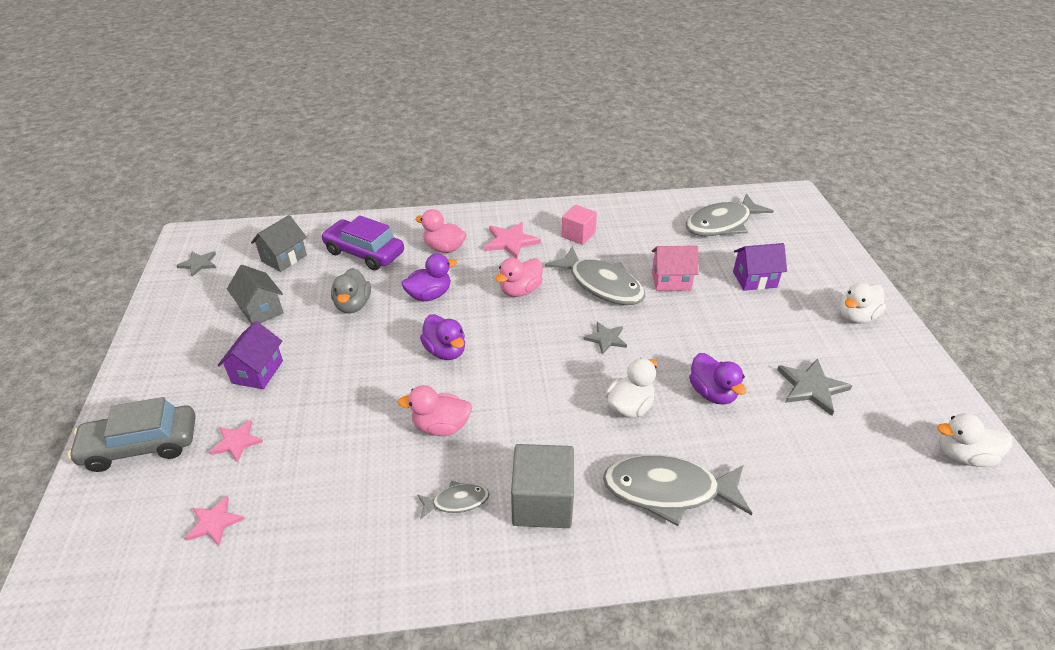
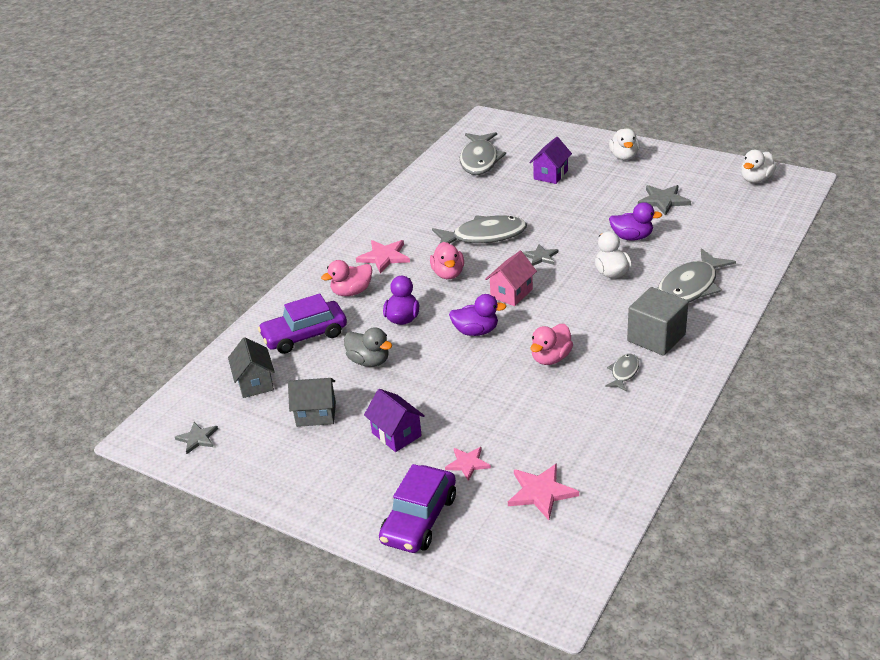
camera: 50 degrees left, 5 degrees down
grey car [68,397,195,472] -> purple car [379,464,456,553]
pink star [185,495,245,546] -> pink star [508,463,579,520], size x1.53
pink cube [561,205,597,245] -> none
pink house [652,246,698,291] -> pink house moved to [485,251,537,306]

